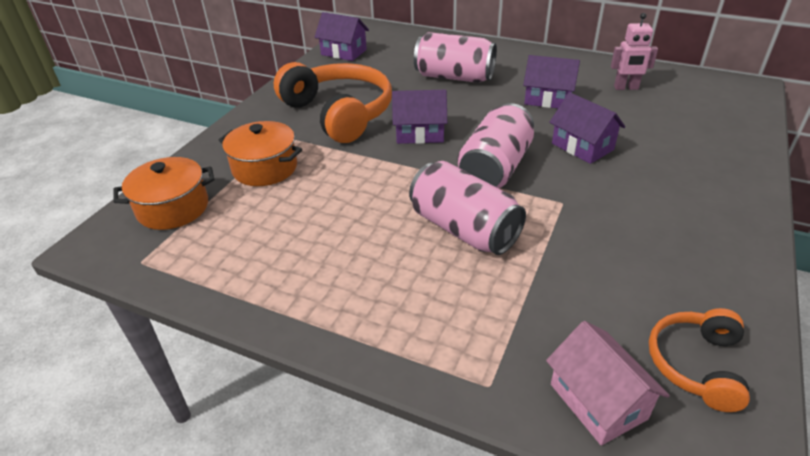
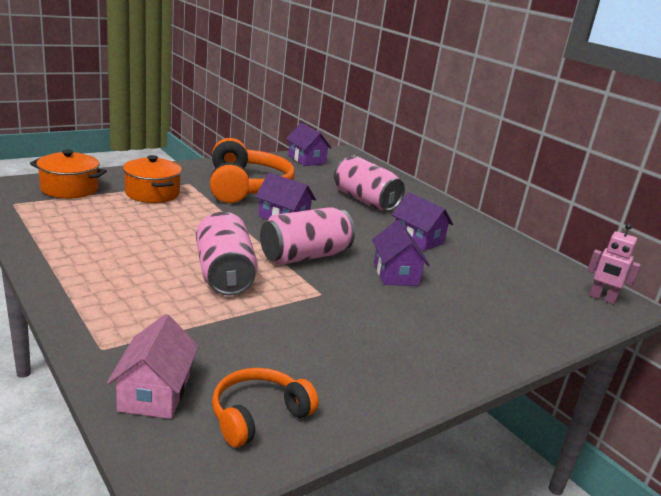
camera: 25 degrees right, 15 degrees down
pink robot [611,13,658,90] -> pink robot moved to [587,223,641,304]

